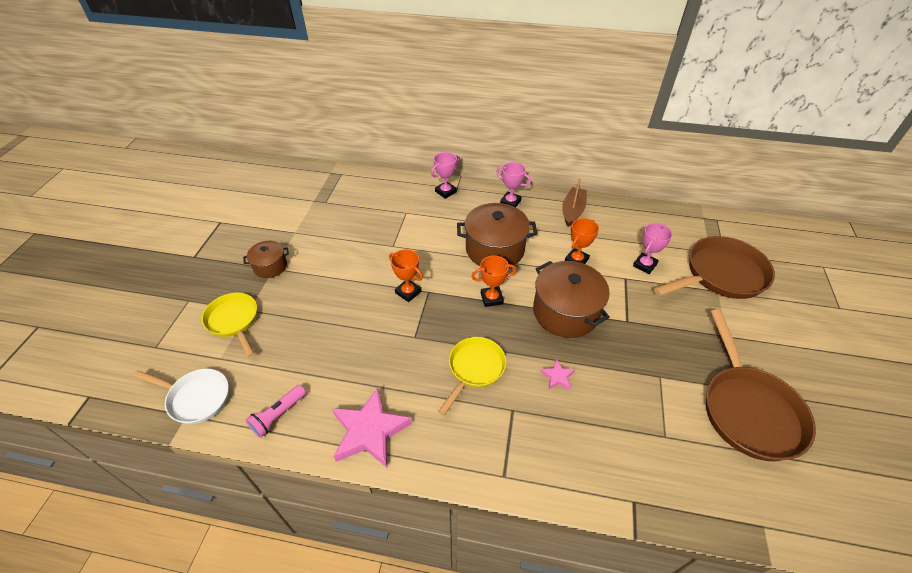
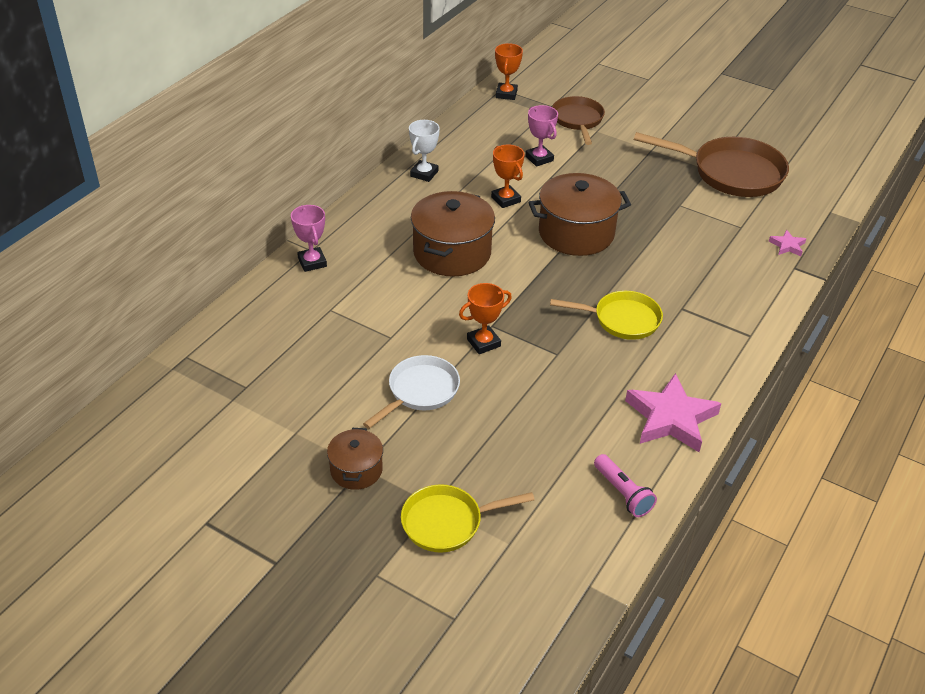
camera: 70 degrees left, 5 degrees down
white pan [133,369,229,424] -> white pan moved to [363,355,460,429]
yellow pan [438,337,506,415] -> yellow pan turned 135 degrees clockwise [550,291,663,340]
orange trophy [471,255,516,307] -> orange trophy moved to [495,43,523,100]
pink trophy [496,162,531,207] -> none
pink star [540,359,575,390] -> pink star moved to [769,230,806,256]
brown boat [562,178,587,227] -> white trophy [409,120,440,182]
brown pan [654,236,775,299] -> brown pan [552,96,605,145], size x0.62

